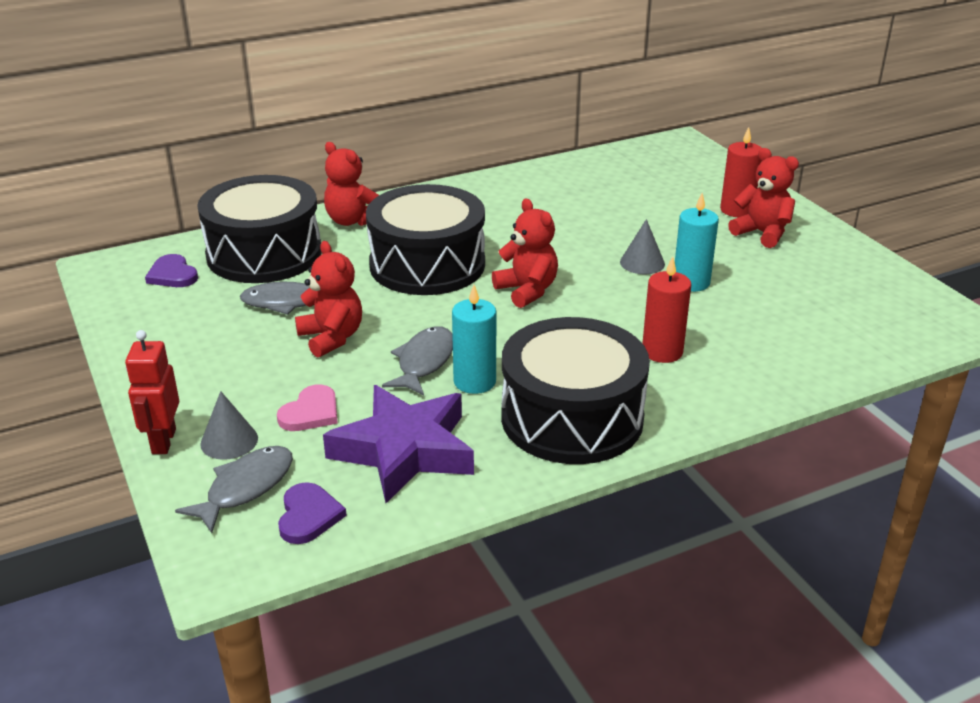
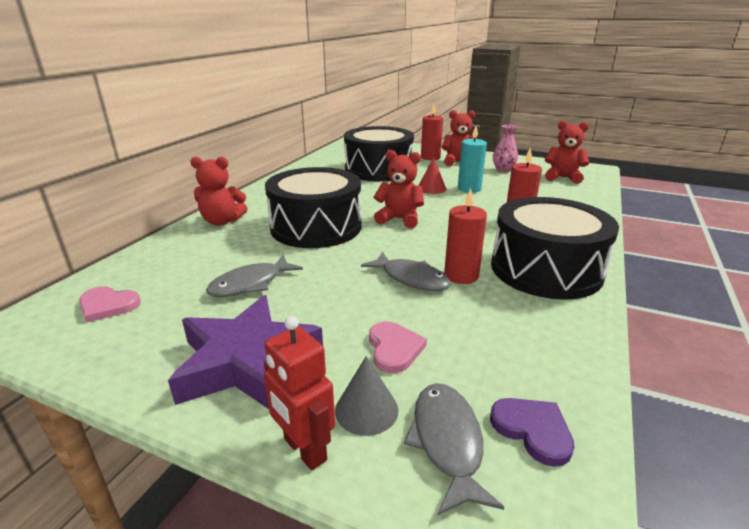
camera: 40 degrees left, 5 degrees down
purple heart [145,254,198,287] -> pink heart [79,286,141,323]
black drum [197,175,321,283] -> black drum moved to [344,126,414,182]
red teddy bear [295,241,362,357] -> red teddy bear moved to [545,120,589,184]
purple star [323,385,474,503] -> purple star moved to [168,295,323,409]
grey fish [382,326,453,396] -> grey fish turned 150 degrees clockwise [361,252,451,291]
turquoise candle [452,285,496,394] -> red candle [444,188,487,284]
grey cone [620,219,665,274] -> red cone [419,157,446,194]
none -> pink vase [493,125,518,172]

